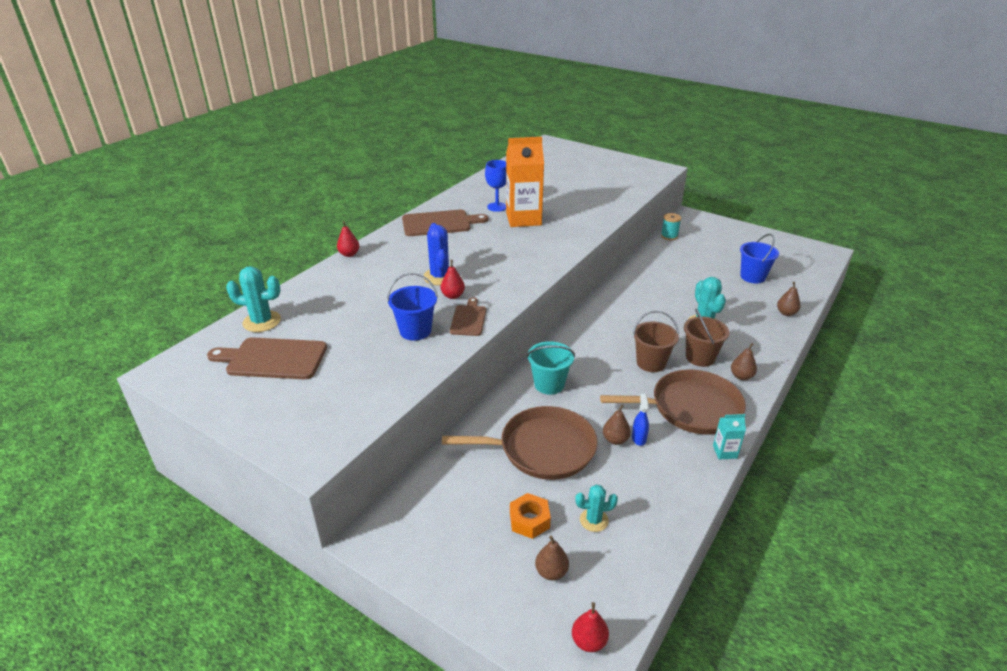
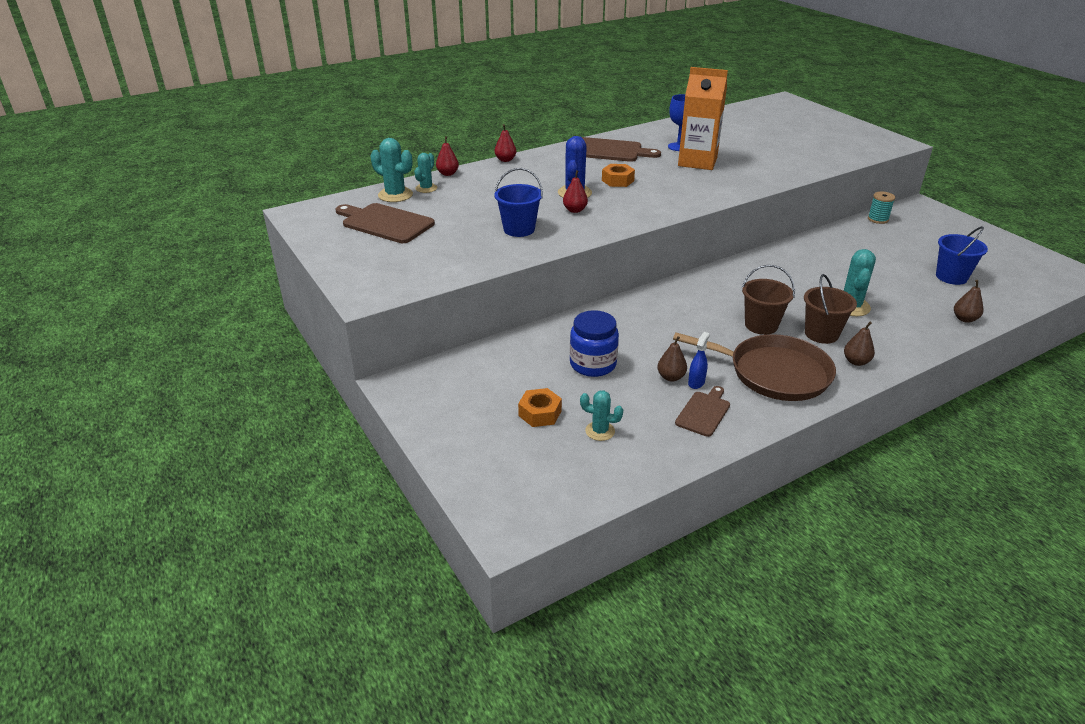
camera: 25 degrees right, 0 degrees up
brown pan [442,406,598,480] -> blue jar [570,310,619,377]
brown cutting board [450,297,486,336] -> brown cutting board moved to [675,386,730,437]
turquoise bucket [527,341,575,395] -> none
brown pear [535,536,569,580] -> none
red pear [572,602,609,652] -> red pear moved to [436,136,459,176]
turquoise carton [713,414,746,460] -> none
none -> turquoise cactus [414,153,437,193]
none -> orange nut [602,164,635,187]

